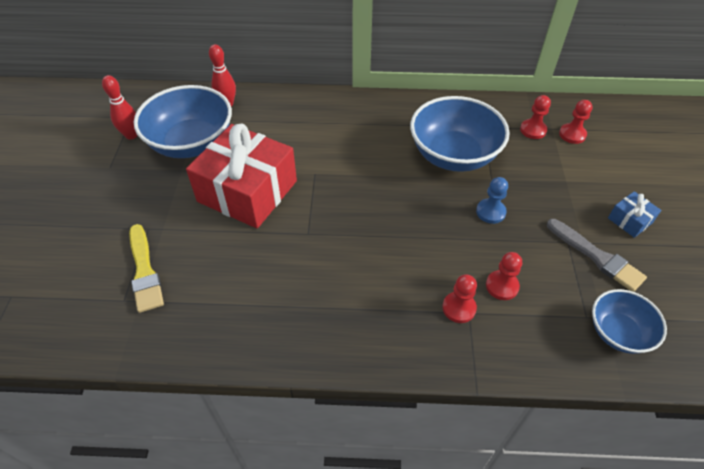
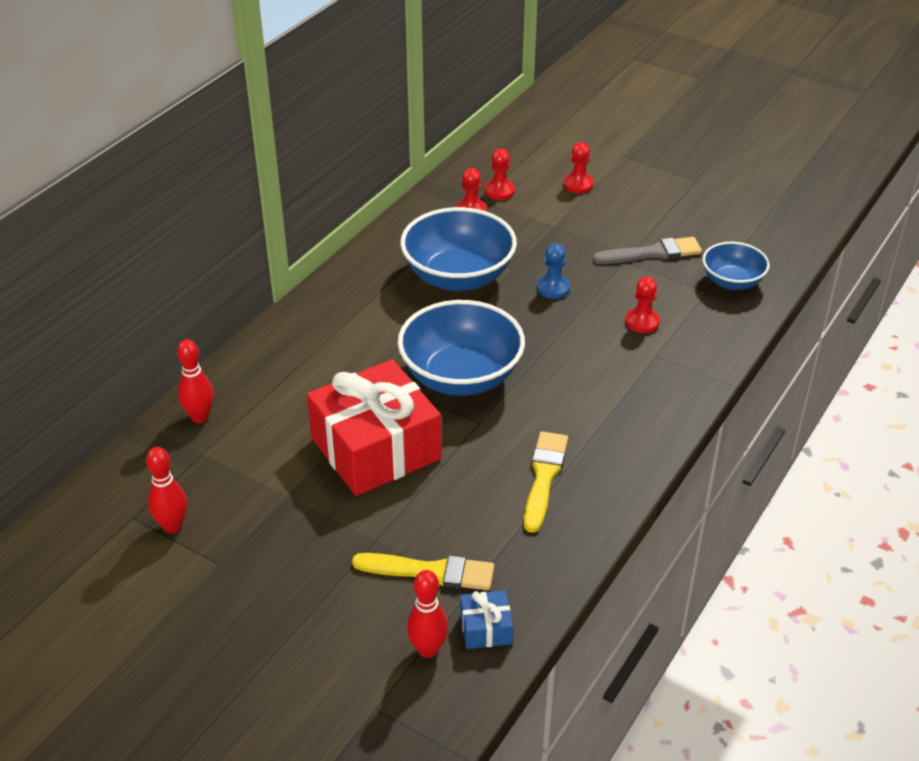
camera: 60 degrees left, 10 degrees down
blue bowl [134,85,232,158] -> blue bowl moved to [398,300,525,396]
red pawn [442,274,477,323] -> red pawn moved to [564,142,594,193]
blue gift [608,191,661,238] -> blue gift moved to [460,590,513,649]
none -> red bowling pin [407,570,448,658]
none -> yellow brush [524,431,568,533]

